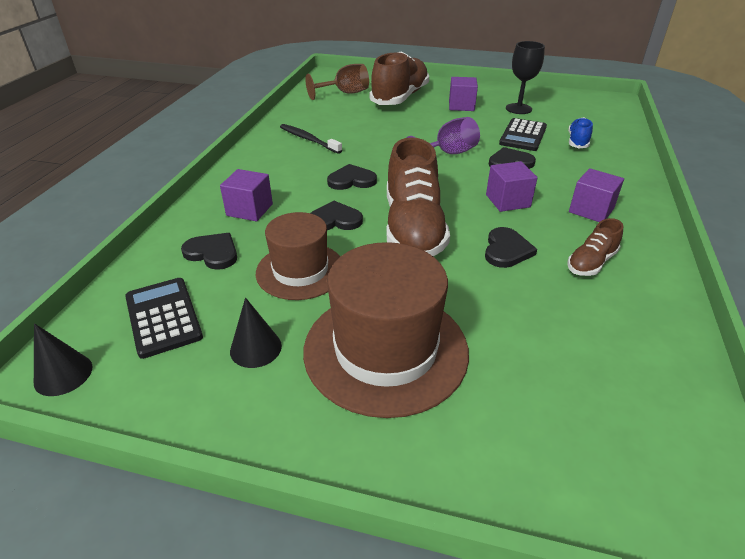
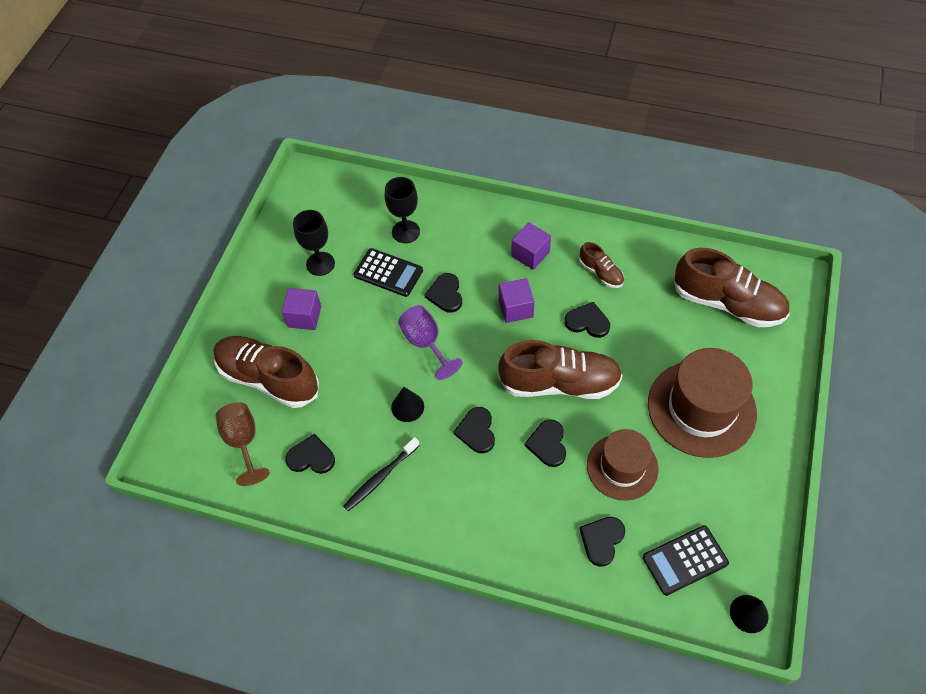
camera: 85 degrees left, 20 degrees up
purple cube [220,169,273,222] -> none
black cone [230,298,282,368] -> black cone moved to [391,387,424,422]
blue shoe [568,117,593,148] -> black goblet [385,177,420,243]
none -> black heart [285,434,335,474]
none -> brown shoe [673,248,790,327]

